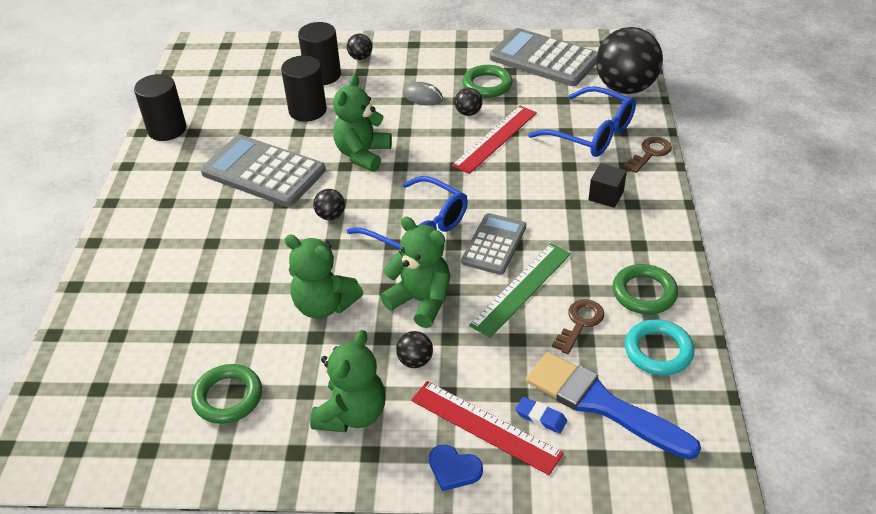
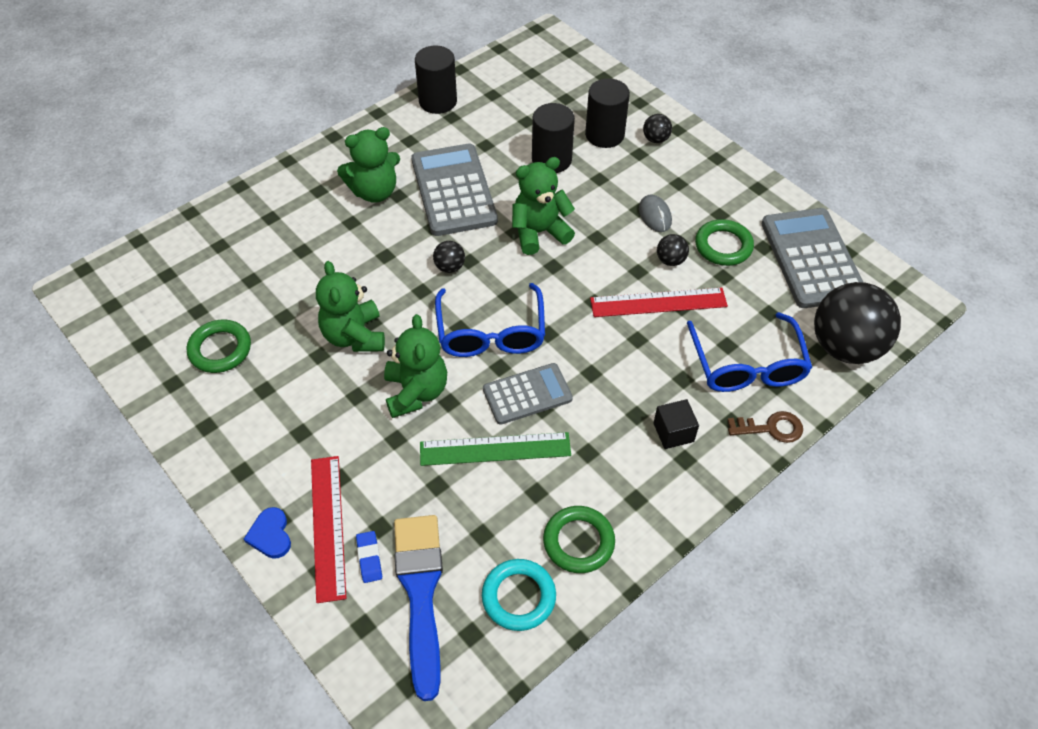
camera: 45 degrees right, 10 degrees up
green teddy bear [310,330,385,432] -> green teddy bear moved to [337,127,400,203]
black ball [396,331,433,368] -> none
brown key [552,299,604,354] -> none

